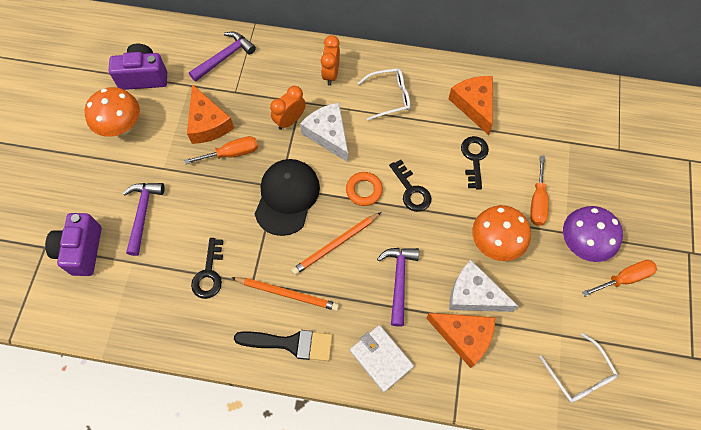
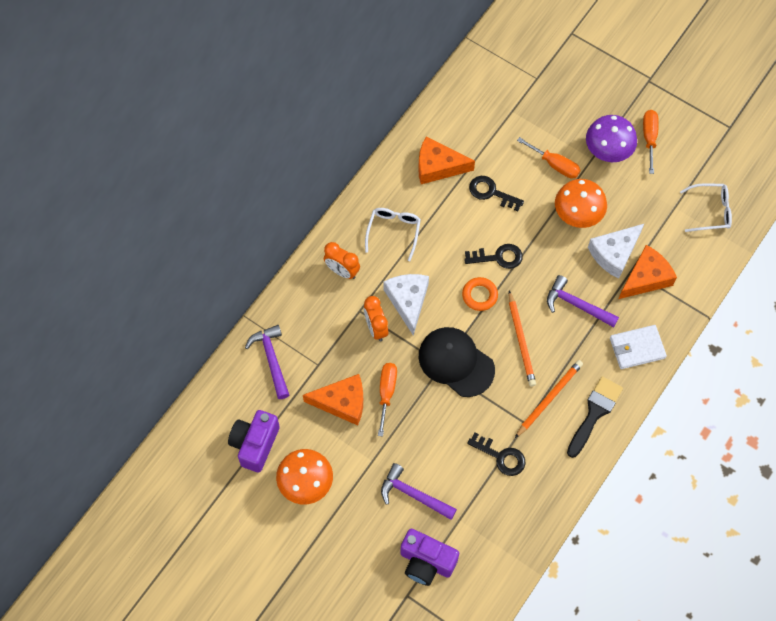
camera: 65 degrees left, 0 degrees up
white cheese [300,103,348,162] -> white cheese turned 90 degrees clockwise [383,274,429,335]

